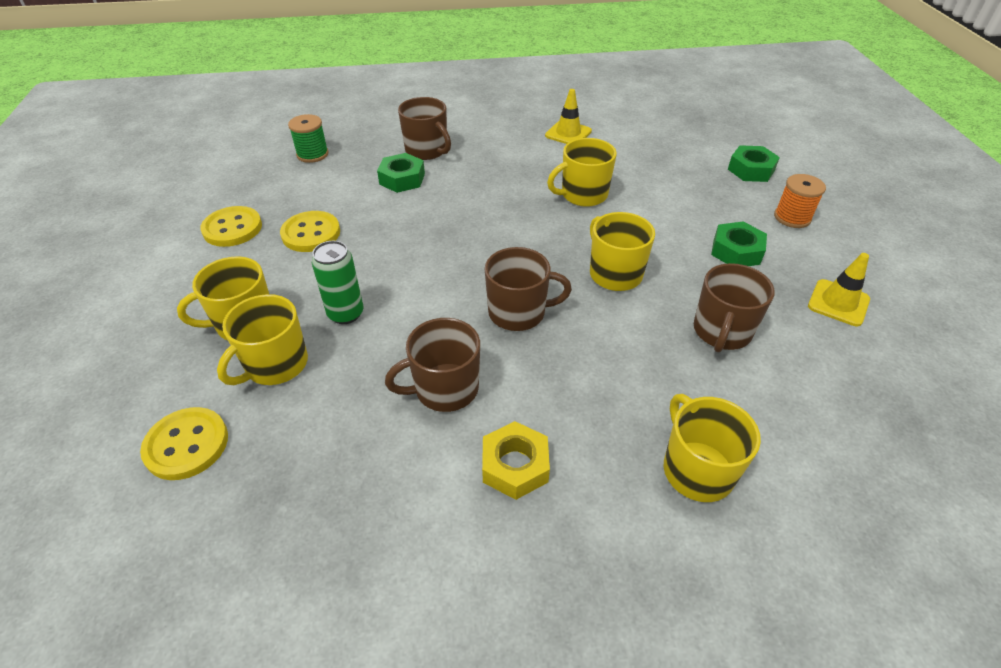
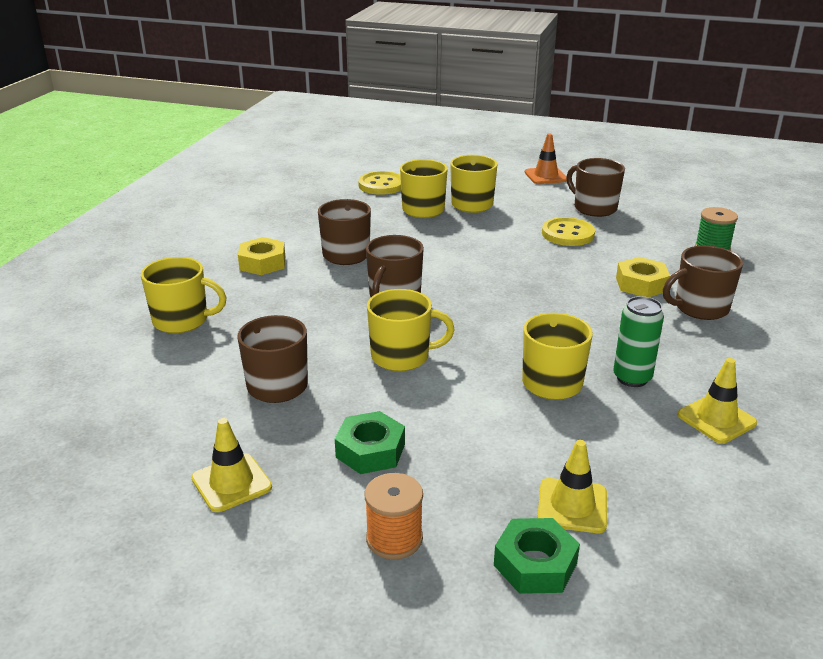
camera: 115 degrees right, 15 degrees down
yellow button [200,206,262,247] -> brown mug [566,158,625,217]
green can [312,241,363,324] -> green can moved to [613,296,664,387]
green nut [377,153,425,193] -> yellow nut [616,257,670,297]
none -> orange traffic cone [525,133,567,184]
none -> yellow traffic cone [537,440,607,533]

